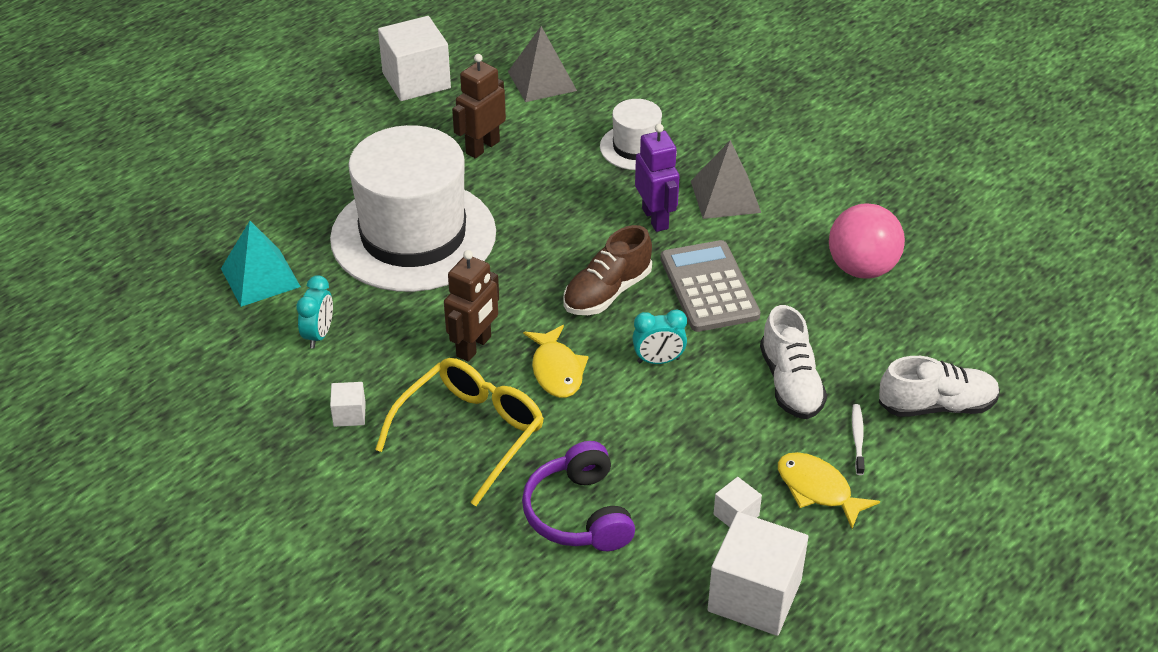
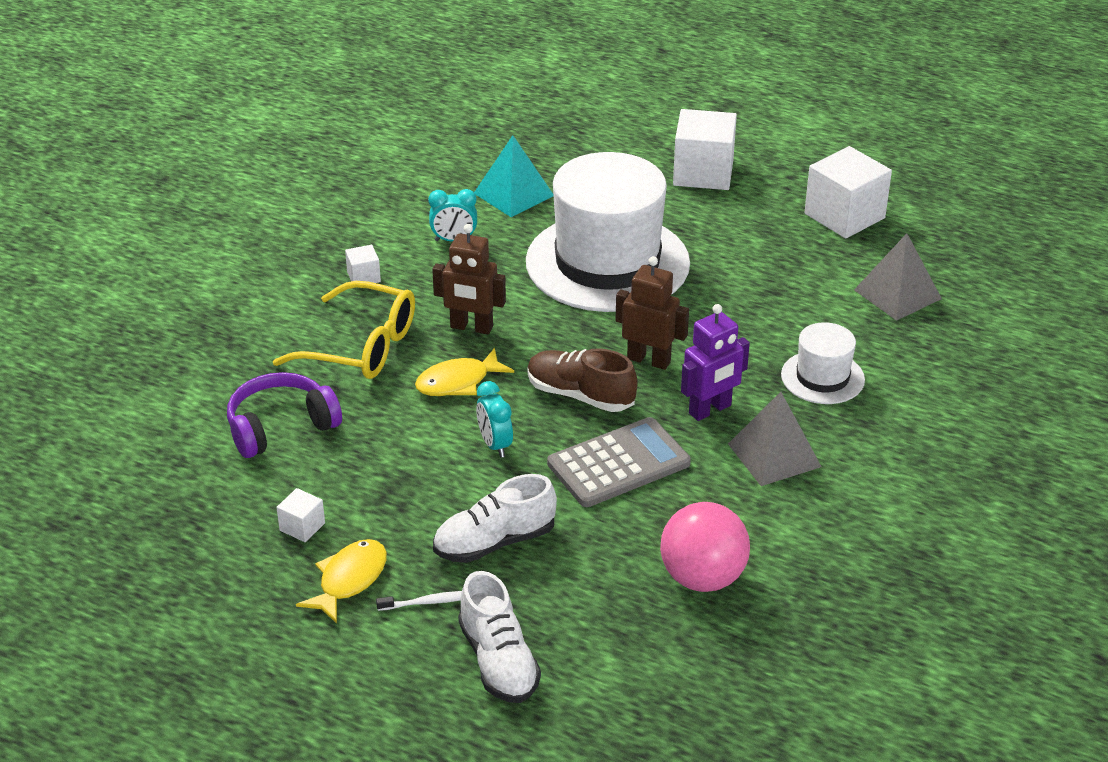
camera: 75 degrees right, 5 degrees down
brown robot [452,54,506,158] -> brown robot moved to [615,256,689,370]
white cube [708,512,808,636] -> white cube moved to [673,109,737,190]

